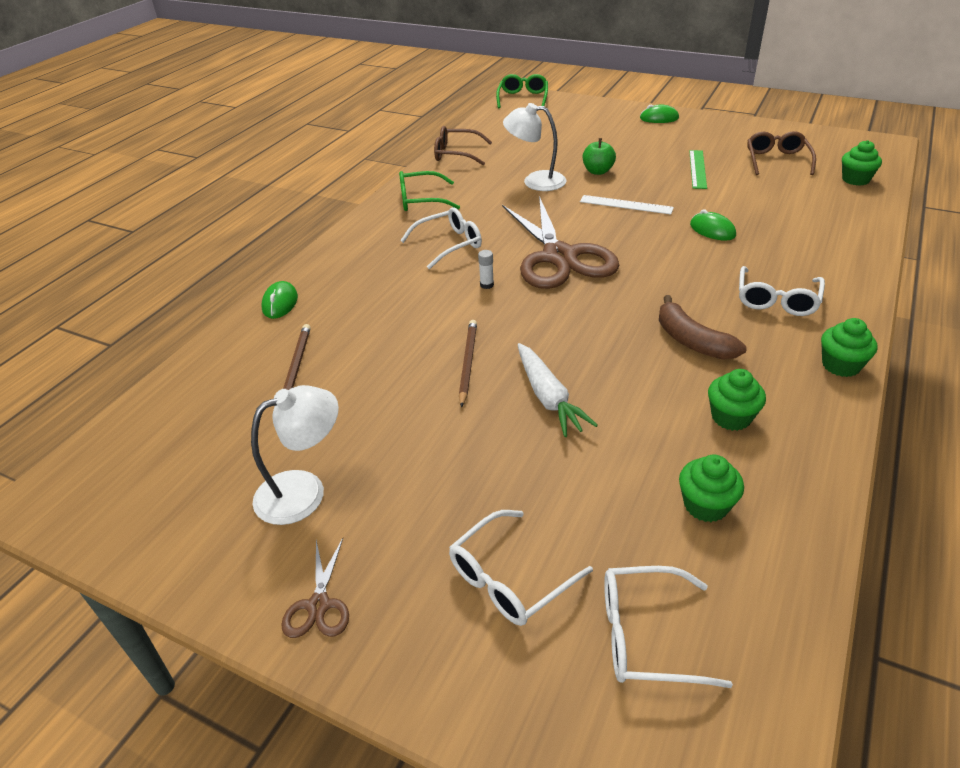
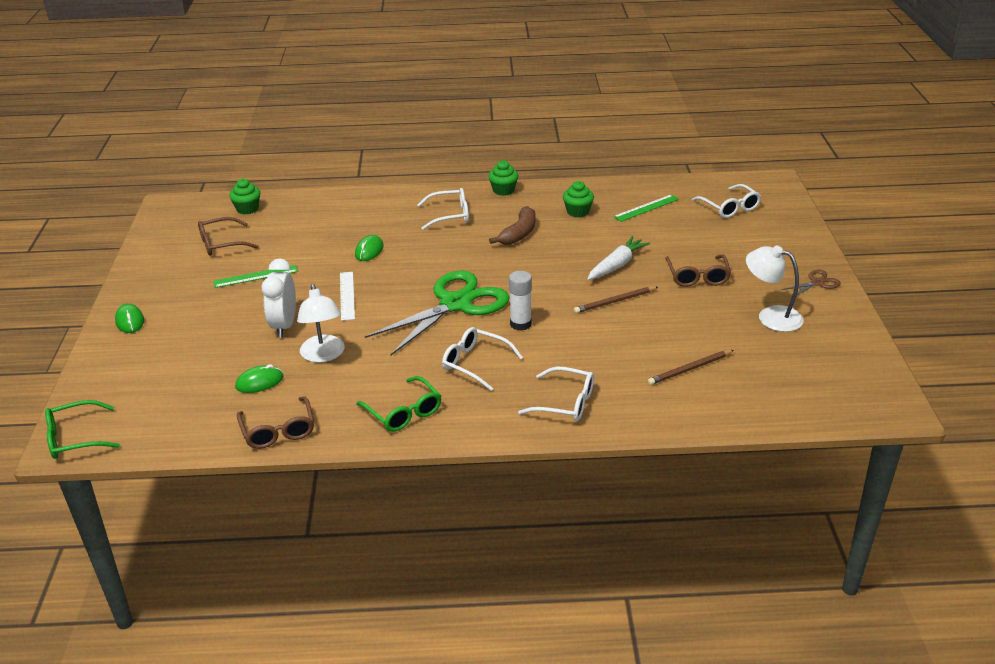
camera: 120 degrees left, 5 degrees down
green mouse [261,281,298,319] -> green mouse moved to [235,365,283,393]
white glasses [449,510,593,626] -> white glasses moved to [518,367,594,421]
white glue stick [478,250,494,289] -> white glue stick [509,271,532,331], size x1.84
brown scissors [502,196,620,289] -> green scissors [365,270,509,355]
green apple [583,138,616,175] -> white clock [261,258,296,337]
green cupcake [679,455,744,522] -> green ruler [613,194,679,222]
none -> brown glasses [665,255,731,287]

